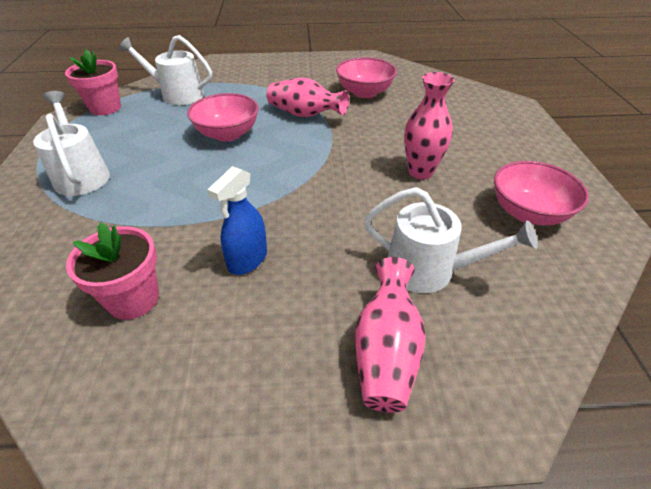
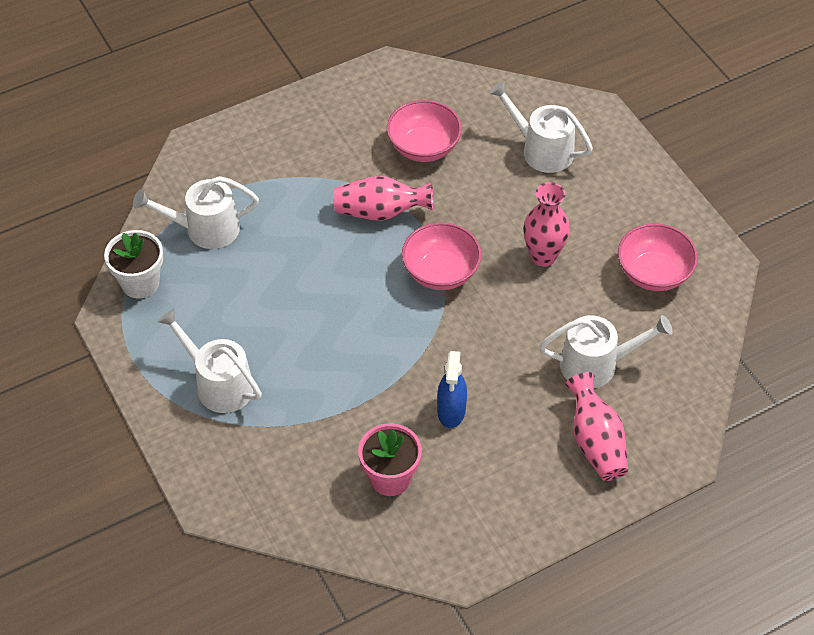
camera: 25 degrees left, 10 degrees up
pink flower pot [65,50,121,115] -> white flower pot [104,230,163,299]
pink bowl [187,93,259,142] -> pink bowl moved to [402,222,482,290]
none -> white watering can [489,81,593,173]

